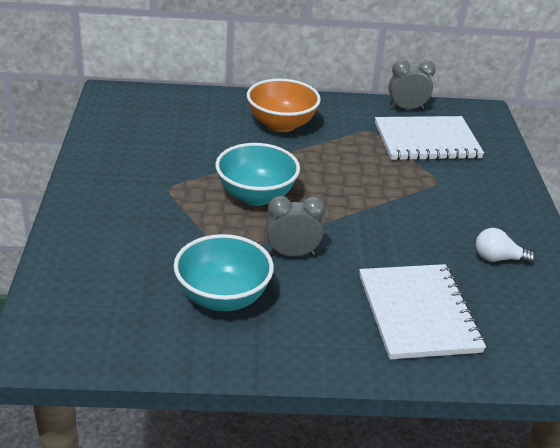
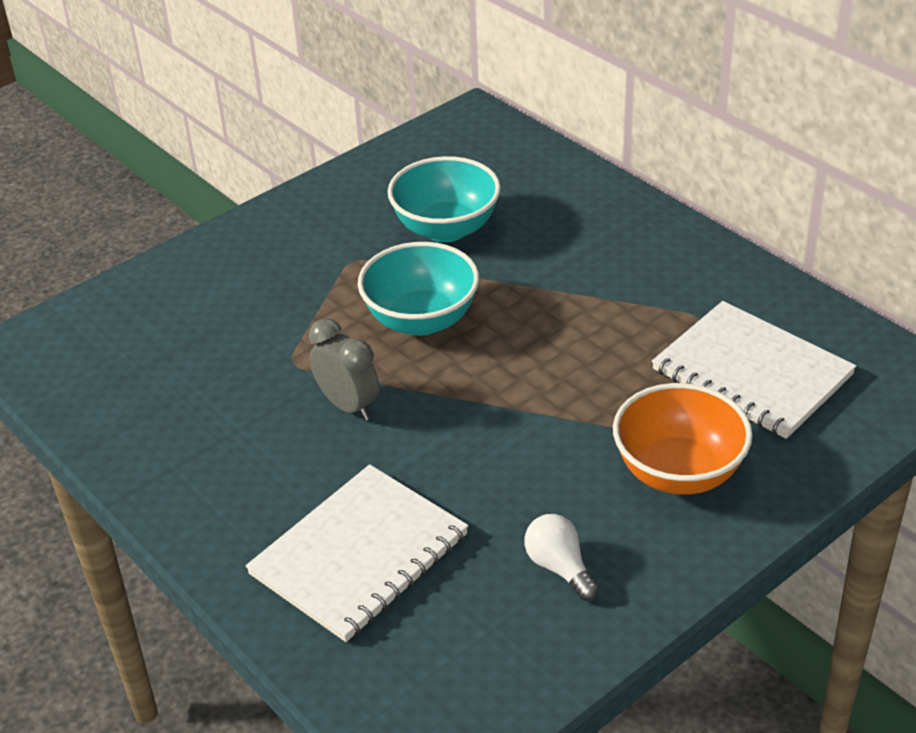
camera: 55 degrees right, 5 degrees up
turquoise bowl [174,234,274,311] -> turquoise bowl moved to [388,156,501,242]
orange bowl [247,79,321,132] -> orange bowl moved to [613,383,753,494]
grey clock [389,60,436,109] -> none

